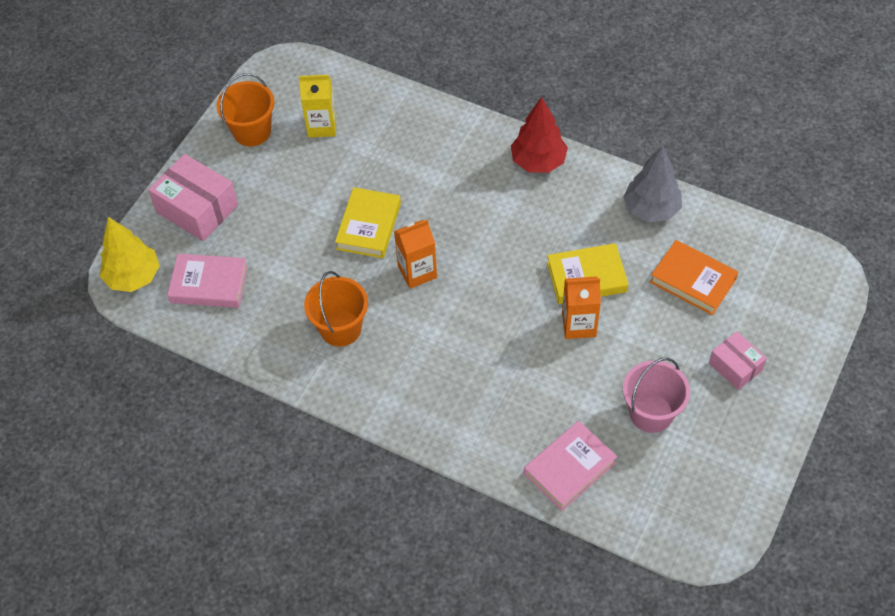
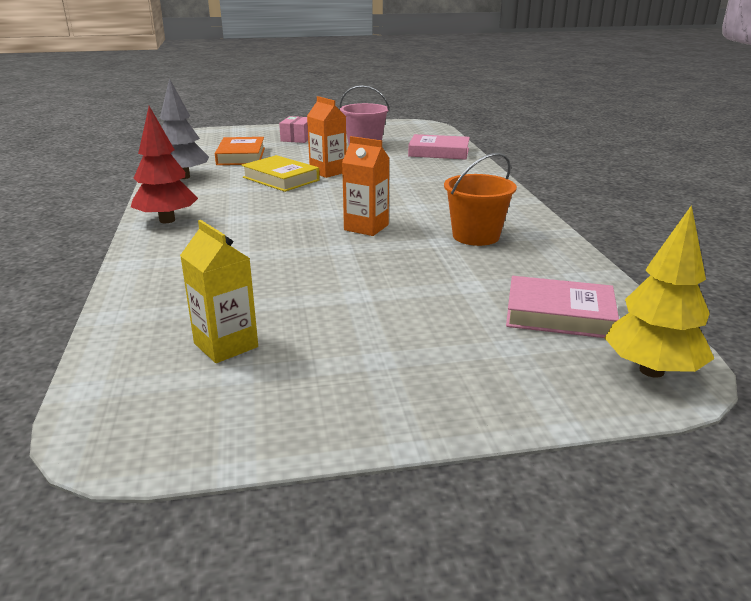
camera: 130 degrees left, 30 degrees down
pink box [148,154,238,241] -> none
pink book [167,254,248,308] -> pink book turned 45 degrees counterclockwise [506,276,619,338]
orange bucket [217,73,275,146] -> none
yellow book [335,187,401,258] -> none

